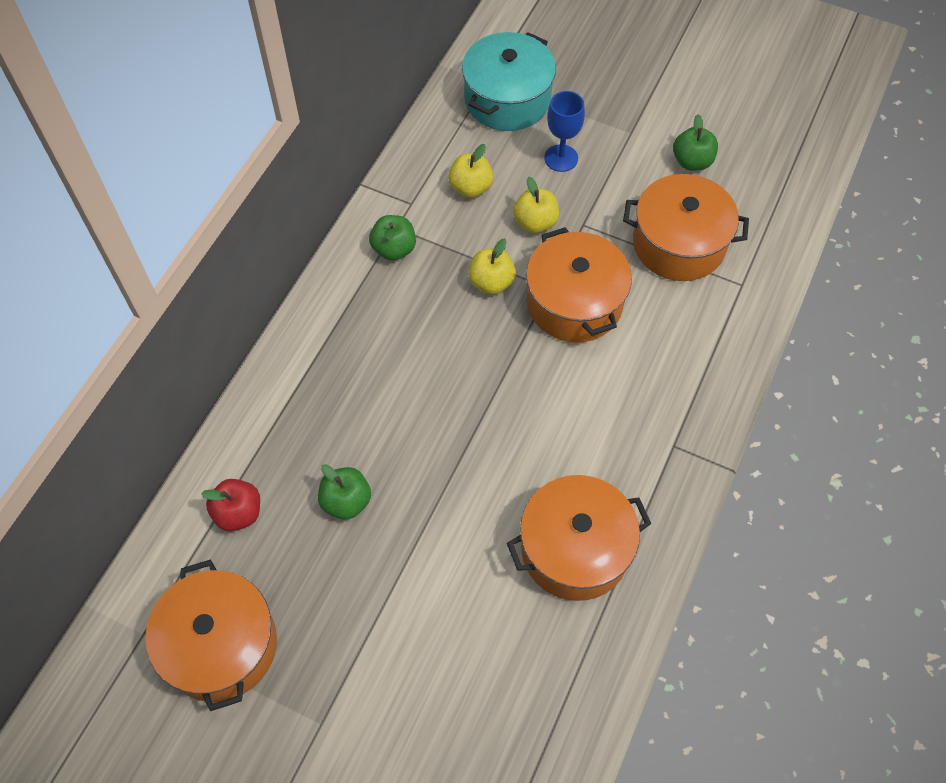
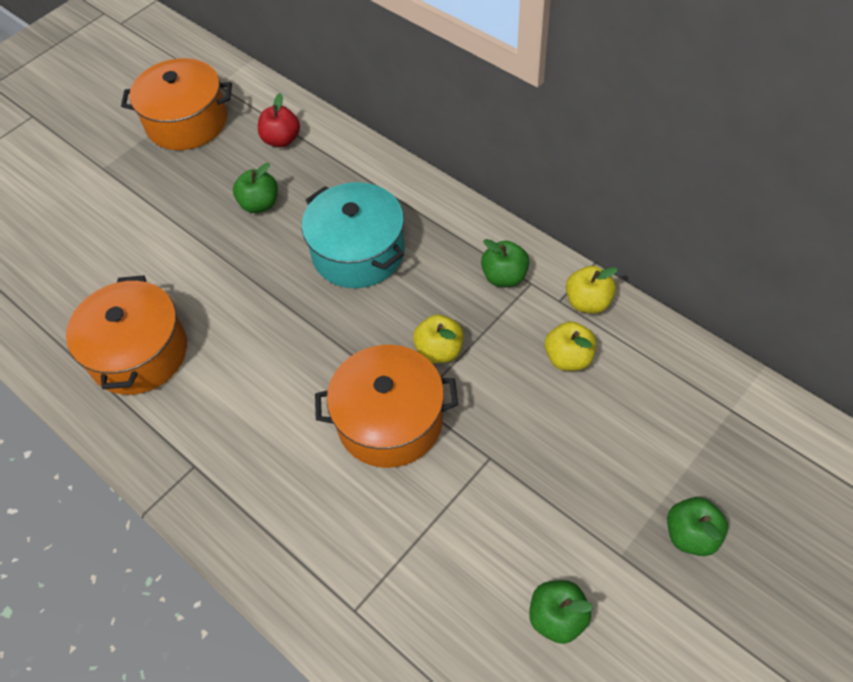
camera: 110 degrees right, 5 degrees down
turquoise pot [462,32,556,131] -> turquoise pot moved to [302,182,405,288]
yellow apple [513,177,559,233] -> yellow apple moved to [566,266,618,314]
blue goblet [544,91,585,172] -> none
orange pot [623,174,749,281] -> none
none -> green apple [667,497,728,556]

